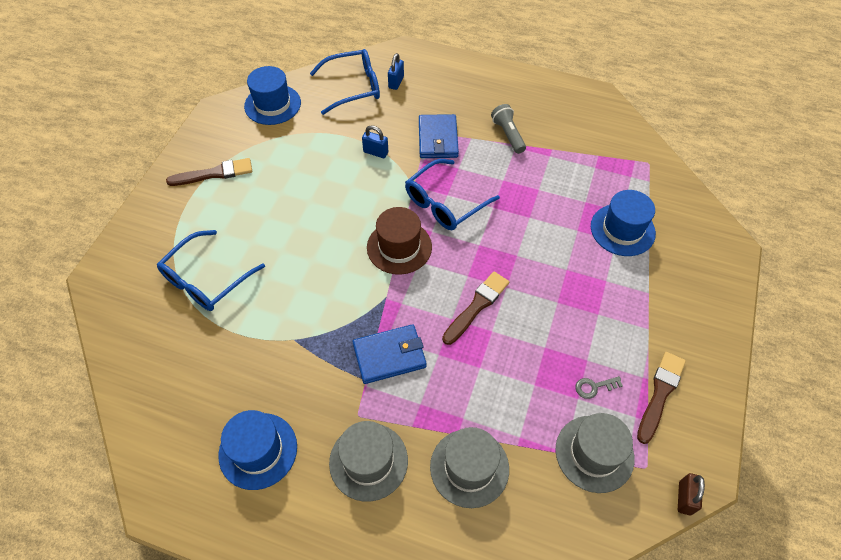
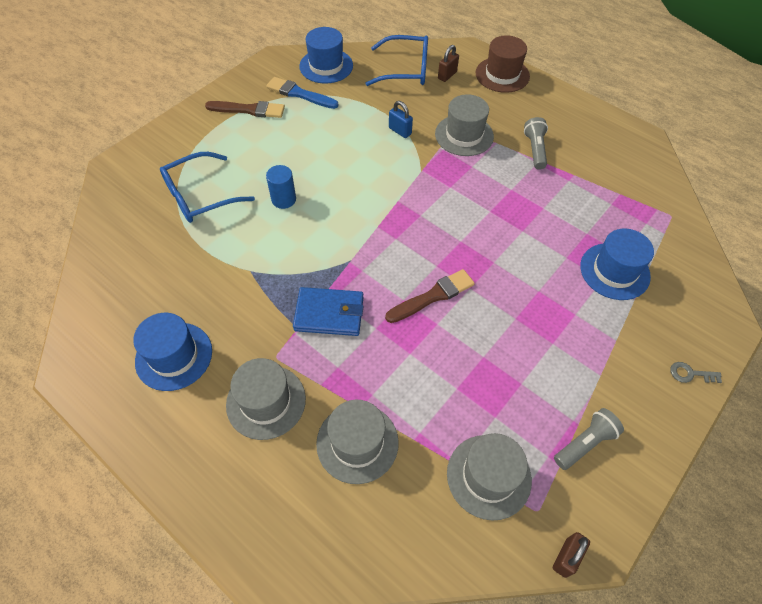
camera: 20 degrees right, 0 degrees up
brown hat [367,207,432,275] -> brown hat moved to [476,35,530,93]
blue padlock [388,53,404,90] -> brown padlock [438,45,459,82]
blue glasses [405,159,500,230] -> none
blue wallet [419,114,459,158] -> grey hat [435,94,494,156]
grey key [575,376,623,399] -> grey key moved to [671,362,722,383]
brown brush [637,352,686,444] -> grey flashlight [554,408,624,470]
none -> blue brush [266,77,339,109]
none -> blue cylinder [266,165,296,209]

